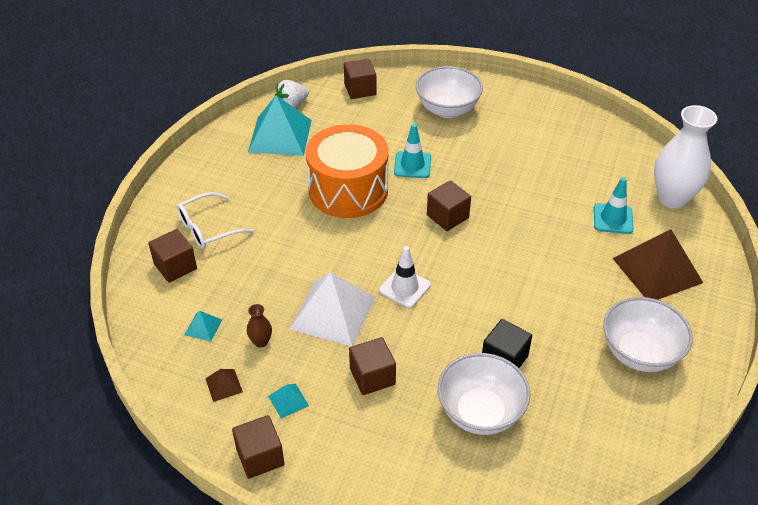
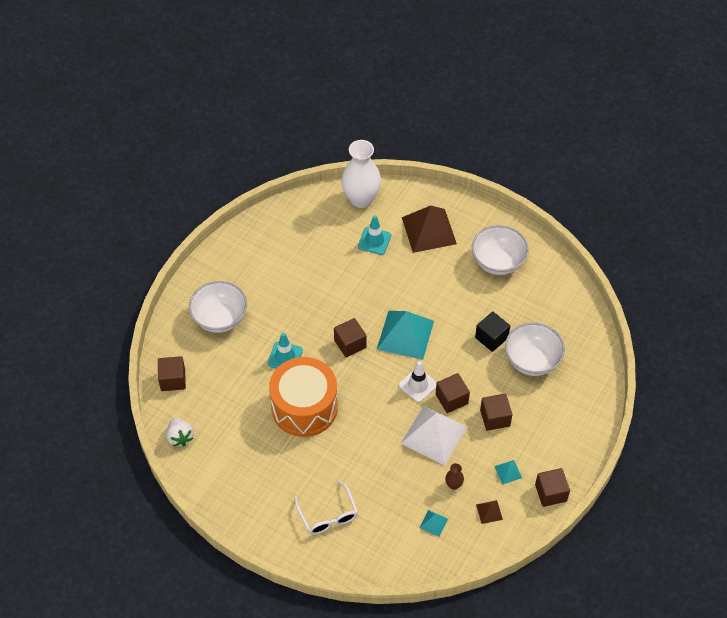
camera: 80 degrees left, 10 degrees up
brown cube [148,229,197,283] -> brown cube moved to [436,373,470,413]
turquoise pyramid [248,95,311,156] -> turquoise pyramid moved to [377,311,434,360]

